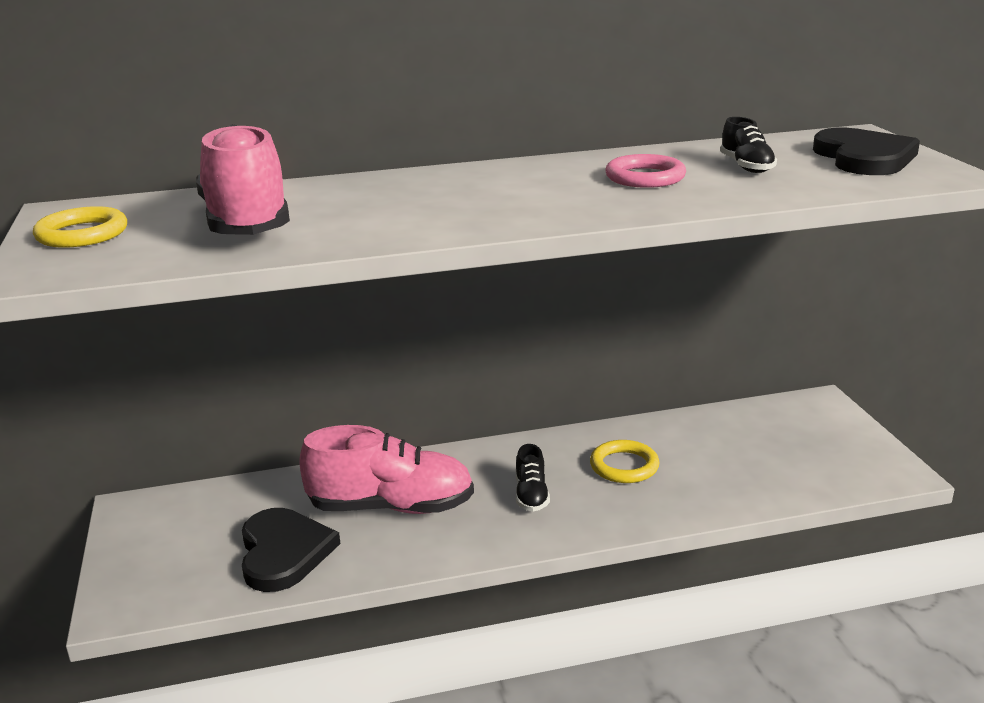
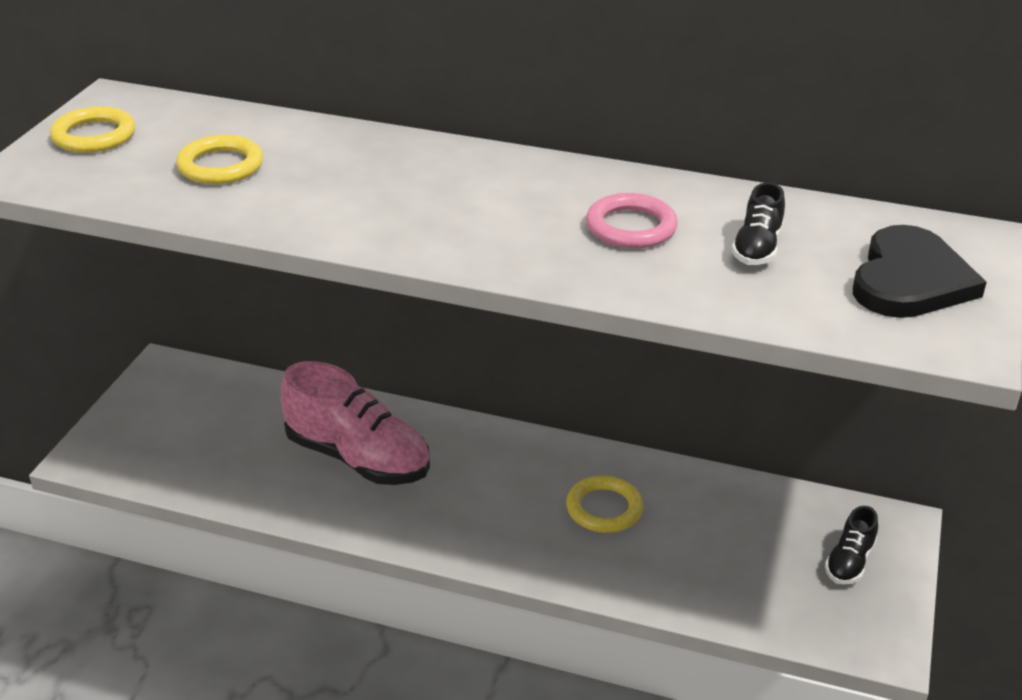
camera: 30 degrees right, 10 degrees up
pink shoe [196,124,290,235] -> yellow ring [176,135,263,184]
black heart [242,508,340,592] -> none
black shoe [516,444,550,512] -> black shoe moved to [825,506,878,584]

